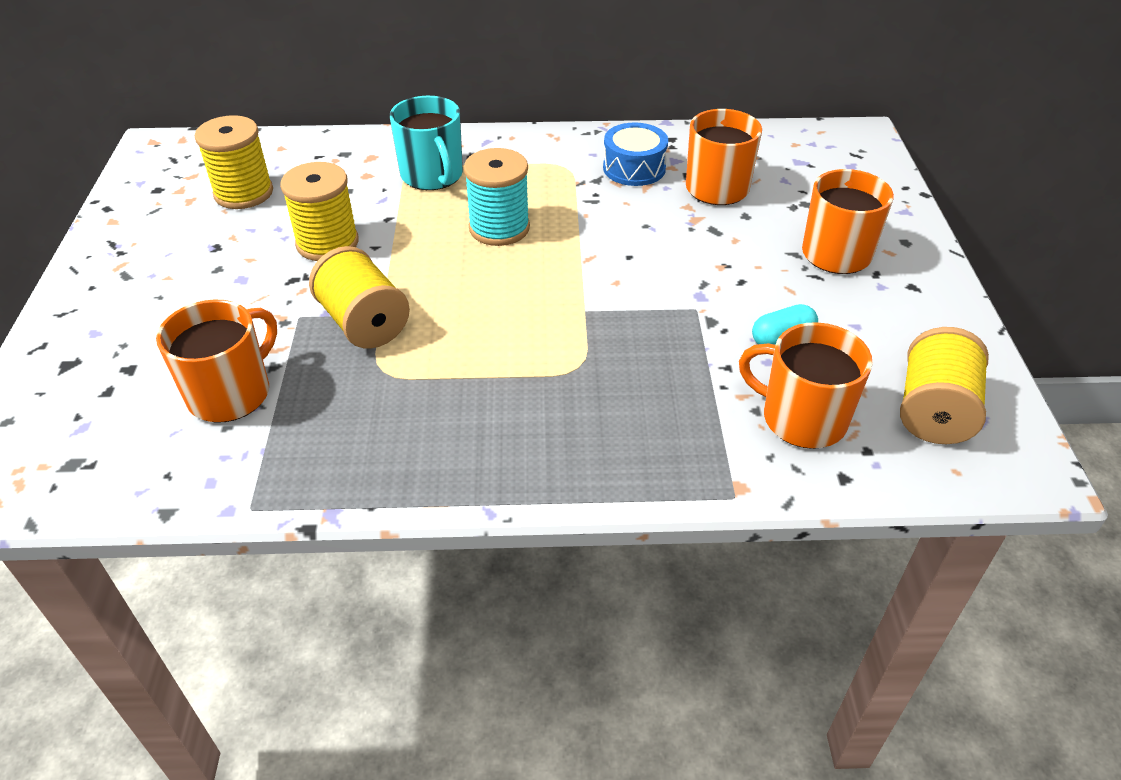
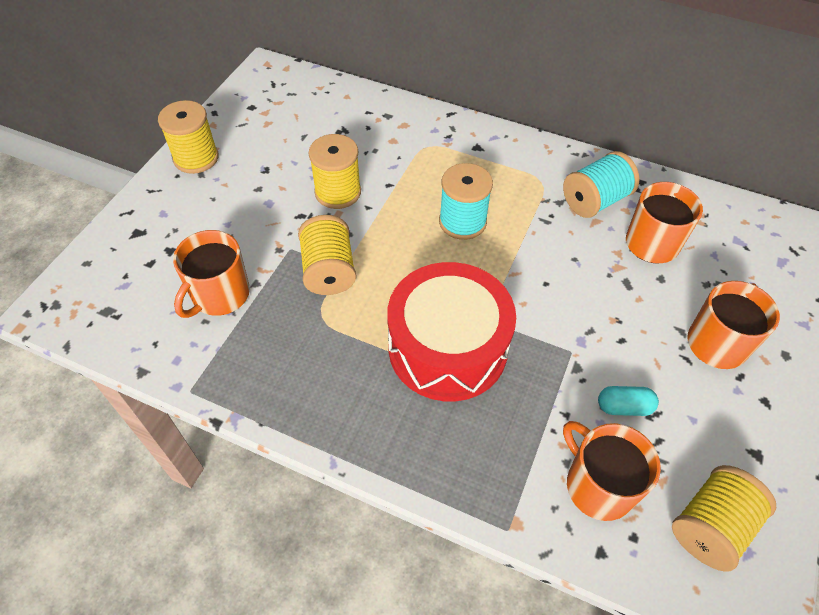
camera: 25 degrees right, 10 degrees up
orange mug [156,299,277,423] -> orange mug turned 150 degrees clockwise [173,230,250,318]
yellow spool [195,115,273,209] -> yellow spool moved to [158,100,219,174]
turquoise mug [390,96,463,190] -> none
blue drum [603,123,668,186] -> turquoise spool [563,151,640,218]
none -> red drum [387,262,516,401]

